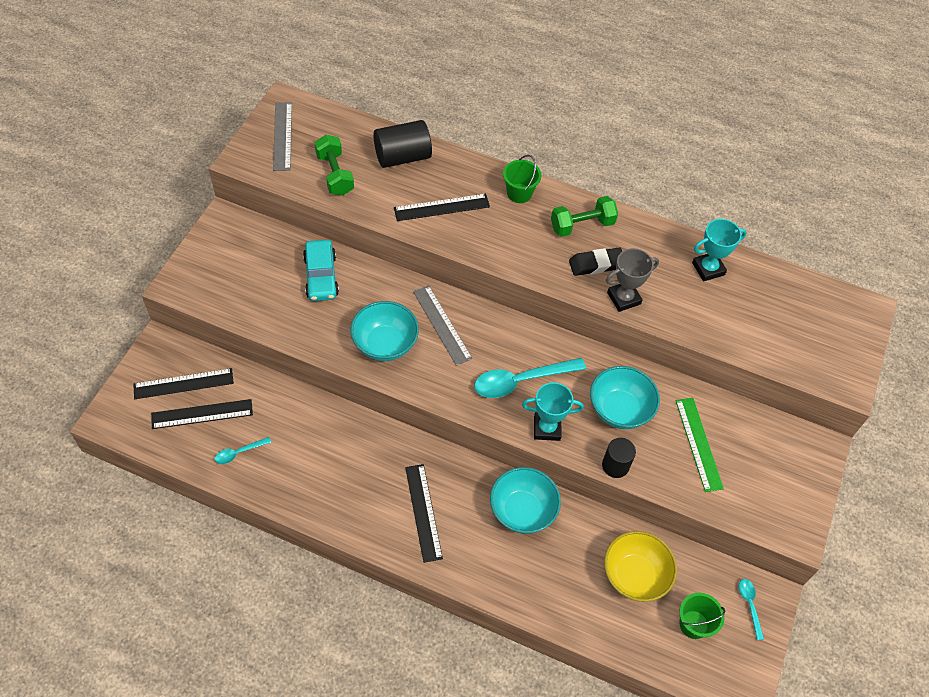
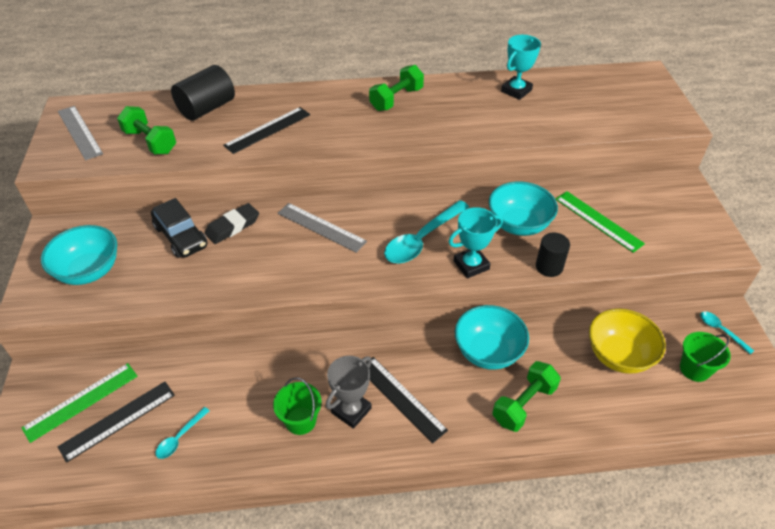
camera: 25 degrees left, 10 degrees down
black ruler [133,368,234,399] -> green ruler [22,363,138,443]
turquoise car [303,240,339,301] -> black car [151,198,207,258]
turquoise bowl [350,301,419,361] -> turquoise bowl moved to [41,225,117,285]
green bucket [503,155,542,203] -> green bucket moved to [273,377,322,435]
black eraser [569,248,622,276] -> black eraser moved to [205,203,259,244]
grey trophy [606,248,659,312] -> grey trophy moved to [326,356,372,429]
none -> green dumbbell [493,361,561,432]

